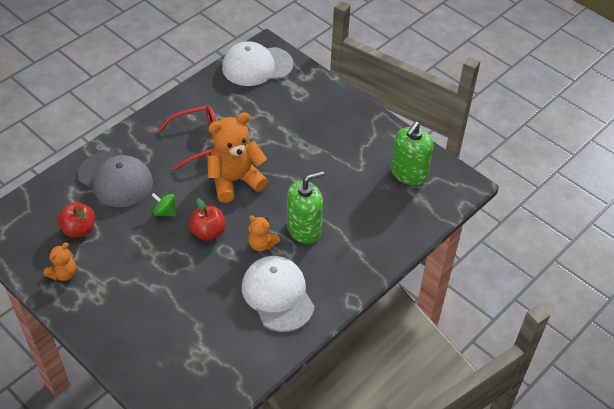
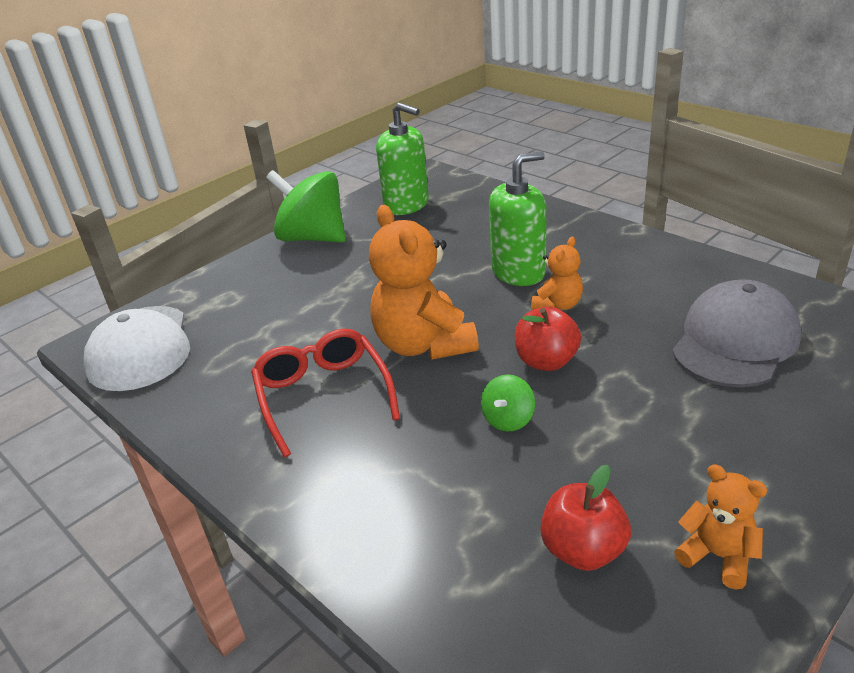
camera: 85 degrees left, 15 degrees down
grey cap [78,151,153,207] -> grey cap moved to [672,279,801,388]
white cap [242,256,315,332] -> none
green soap dispenser [287,171,324,244] -> green soap dispenser turned 90 degrees clockwise [489,151,547,286]
none -> green spinning top [266,170,346,242]

